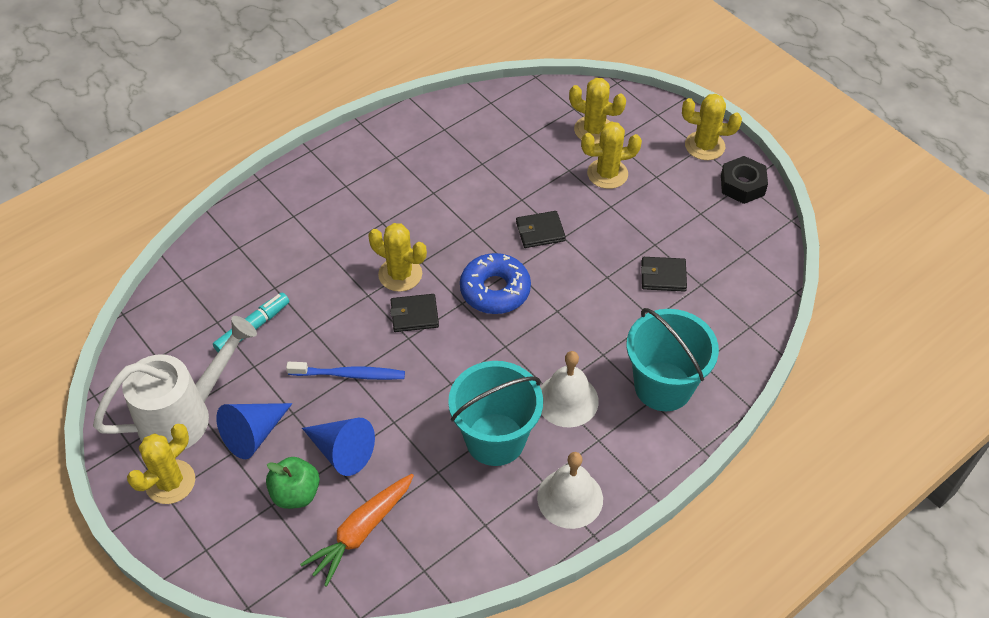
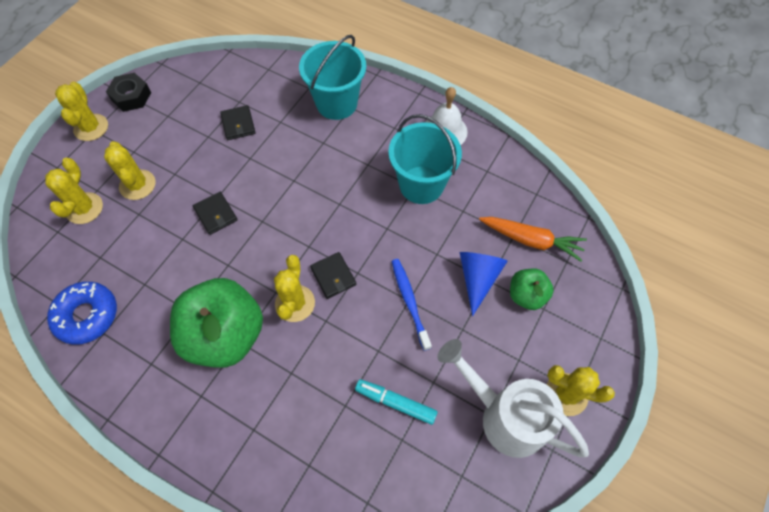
camera: 110 degrees left, 10 degrees up
blue cone [216,403,293,459] -> none
blue donut [460,253,531,314] -> blue donut moved to [47,282,117,345]
white bell [540,351,599,428] -> none
none -> green apple [170,278,263,368]

